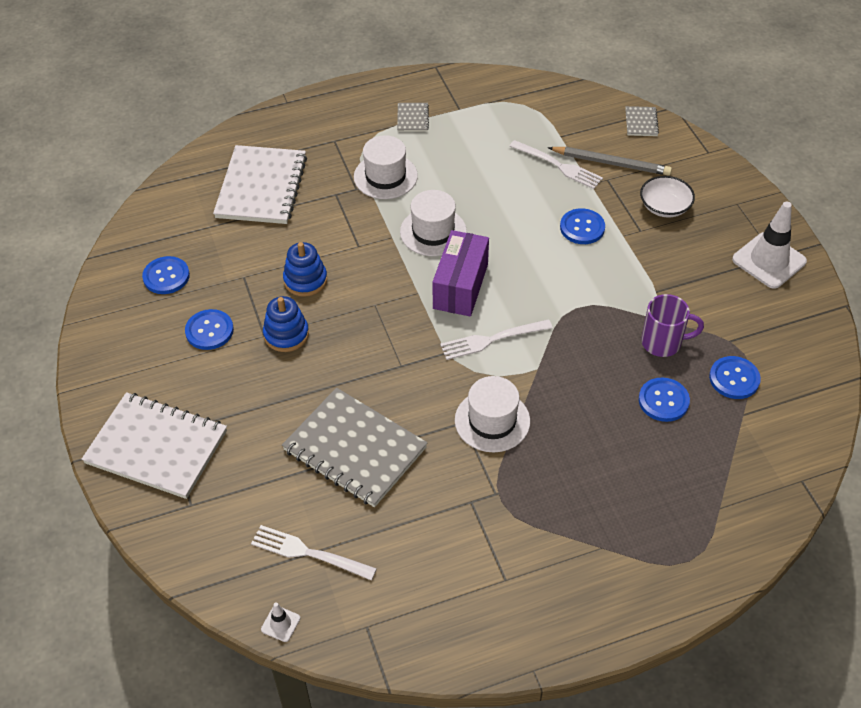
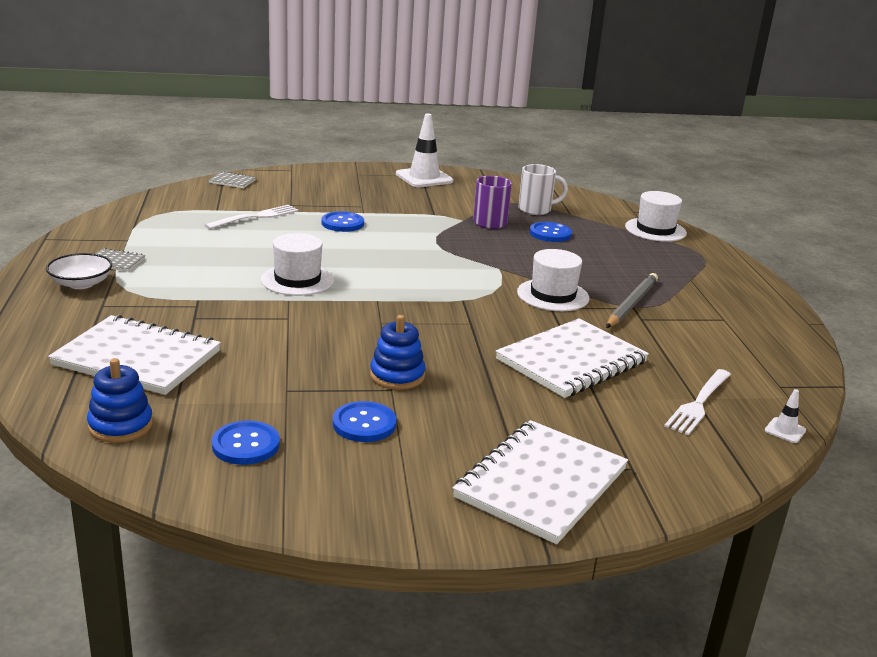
camera: 80 degrees left, 25 degrees down
grey notebook [282,388,428,507] -> white notebook [496,318,649,398]
blue stacking toy [283,242,327,297] -> blue stacking toy moved to [87,358,153,443]
white hat [354,135,418,199] -> white hat moved to [625,191,687,242]
purple box [432,230,489,317] -> none
white fork [440,319,553,360] -> none
grey pencil [548,147,672,176] -> grey pencil moved to [606,273,658,328]
white bowl [640,176,695,218] -> white bowl moved to [46,253,112,289]
blue button [709,356,761,399] -> white mug [518,164,568,215]

